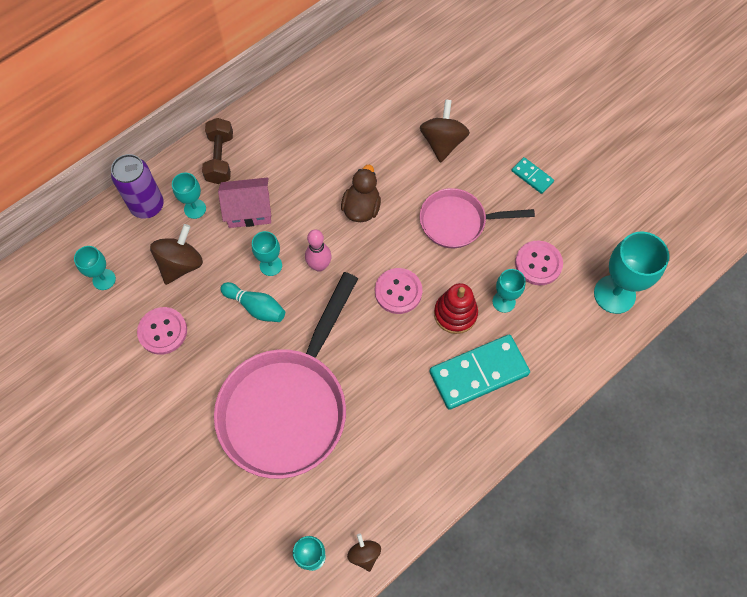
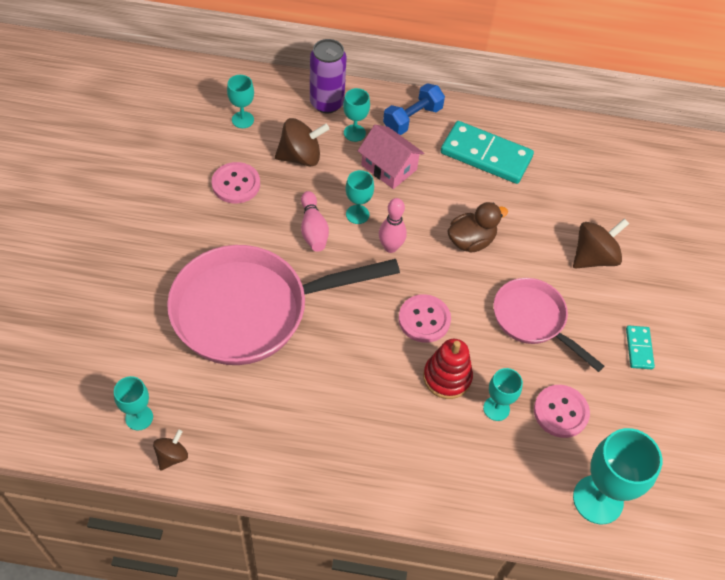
camera: 45 degrees right, 10 degrees down
brown dumbbell [202,118,233,184] -> blue dumbbell [383,83,445,135]
turquoise bowling pin [220,282,285,322] -> pink bowling pin [301,191,329,252]
turquoise domino [430,335,530,410] -> turquoise domino moved to [441,121,534,184]

